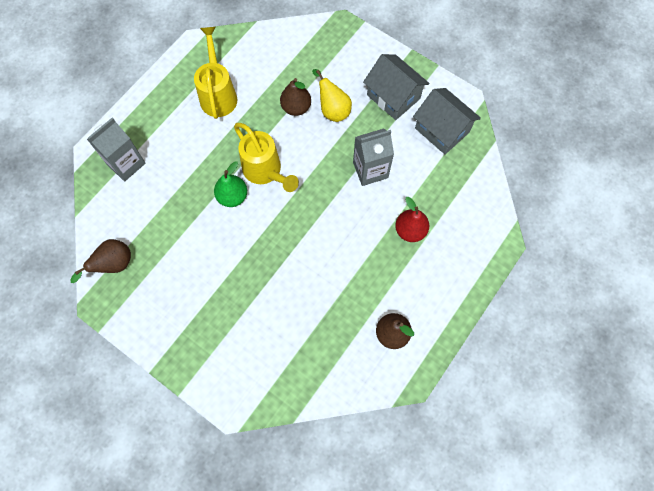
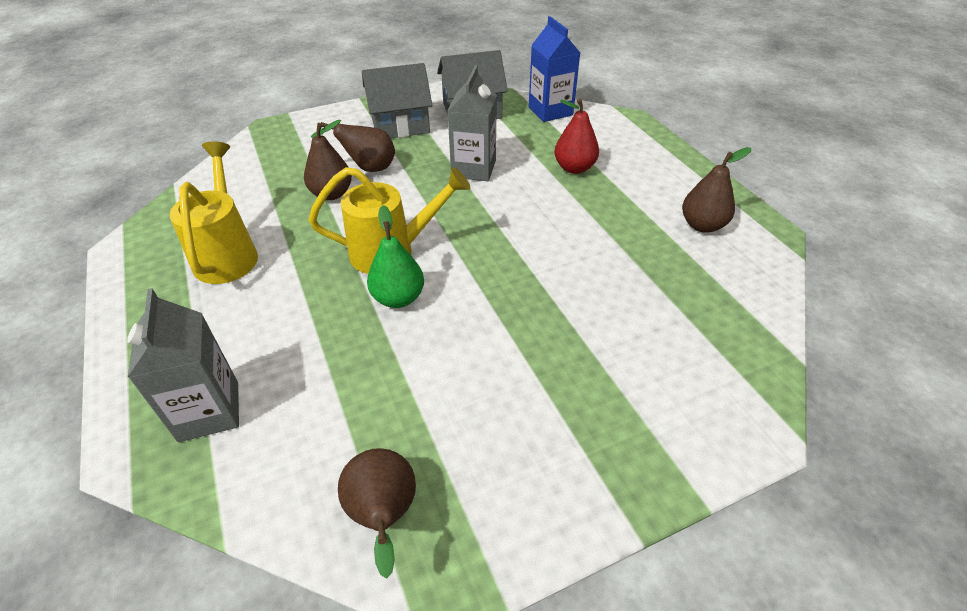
camera: 60 degrees left, 25 degrees down
yellow watering can [194,27,237,119] -> yellow watering can turned 60 degrees clockwise [170,142,258,284]
yellow pear [312,69,352,122] -> brown pear [311,122,395,172]
none -> blue carton [529,16,580,122]

